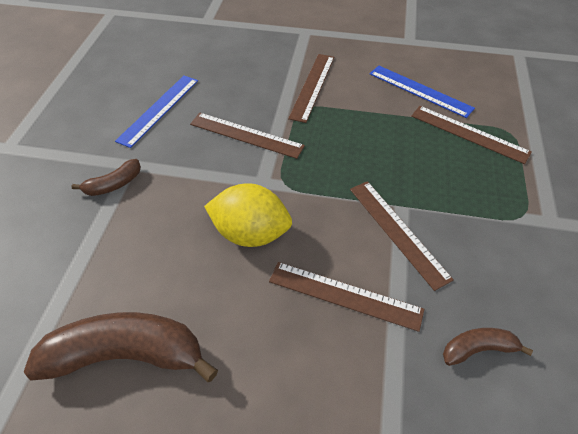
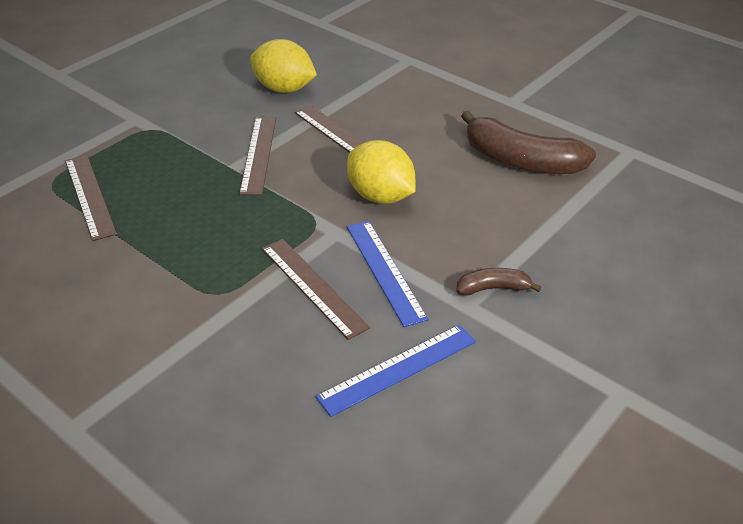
camera: 150 degrees left, 10 degrees down
brown ruler [288,54,334,123] -> none
blue ruler [370,66,475,118] -> blue ruler moved to [347,221,428,327]
brown banana [443,328,533,366] -> yellow lemon [250,39,317,93]

